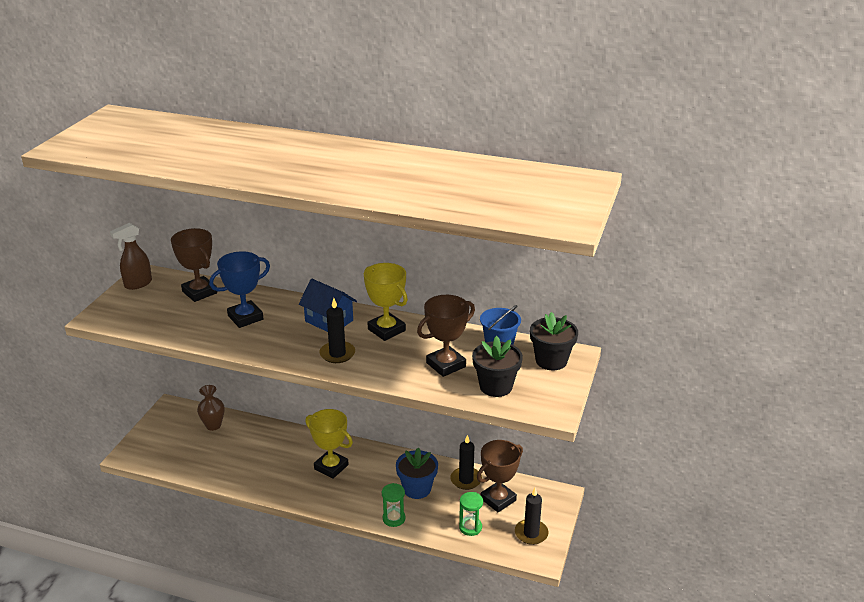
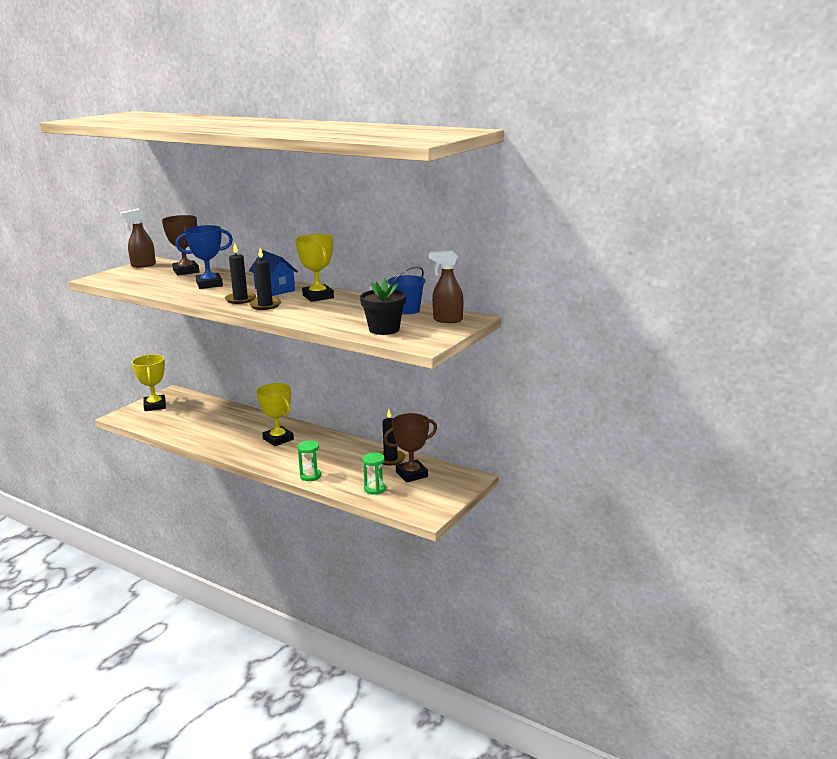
camera: 15 degrees right, 10 degrees down
brown vase [197,385,225,431] -> none
blue flower pot [396,448,438,499] -> none
brown trophy [417,295,475,377] -> none
black candle [515,488,548,545] -> black candle moved to [225,243,256,304]
black flower pot [530,312,578,370] -> brown spray bottle [429,250,463,323]
none -> yellow trophy [132,354,166,411]

